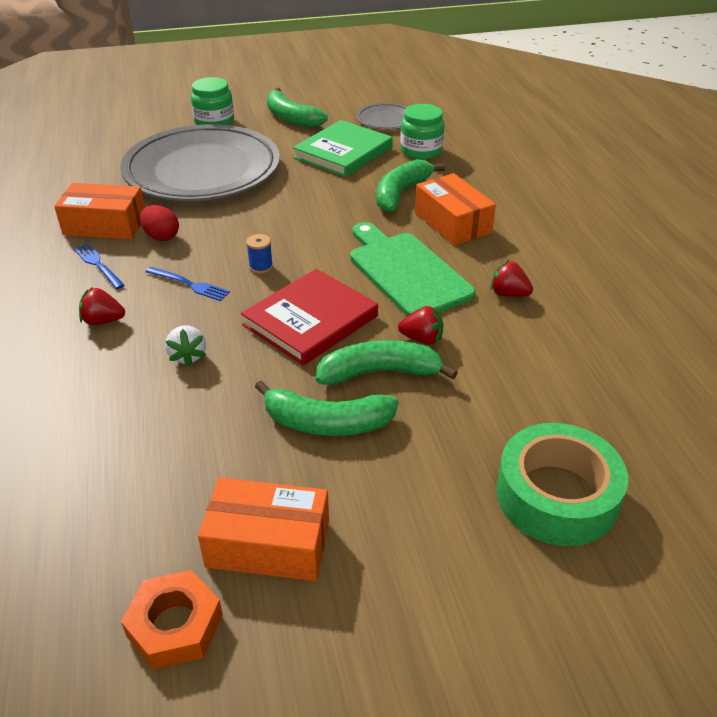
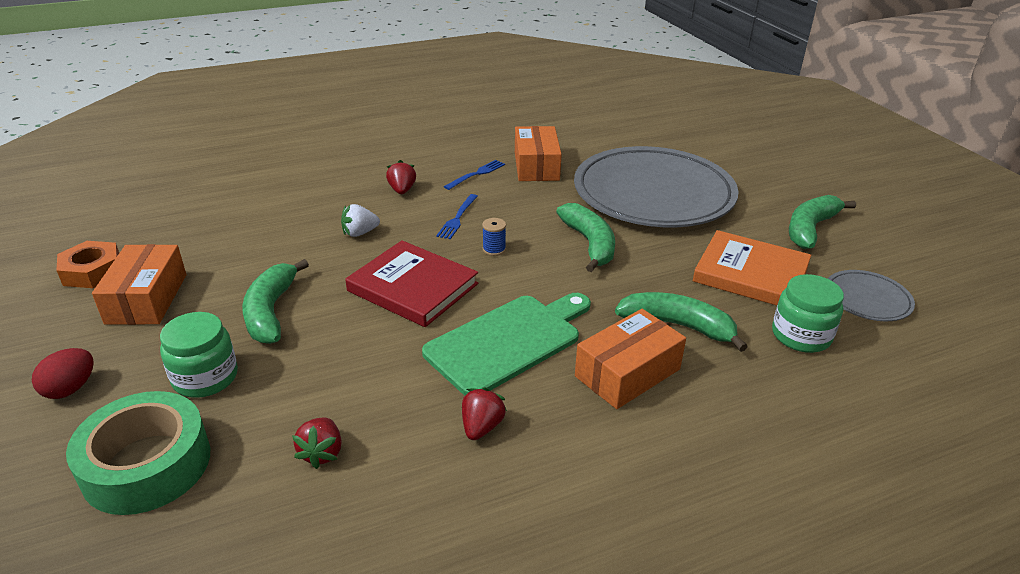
camera: 80 degrees right, 5 degrees down
red egg [140,205,179,241] -> red egg moved to [32,348,94,399]
green jar [191,77,234,125] -> green jar moved to [160,312,238,398]
green book [293,120,393,177] -> orange book [693,230,811,306]
green banana [316,340,458,385] -> green banana moved to [556,203,615,272]
red strawberry [398,306,443,345] -> red strawberry moved to [292,417,342,469]

